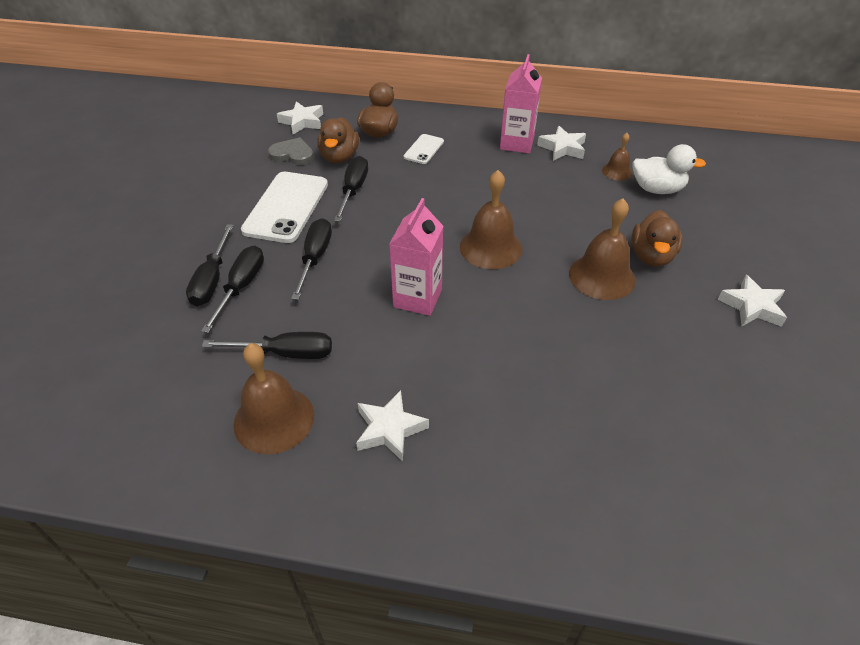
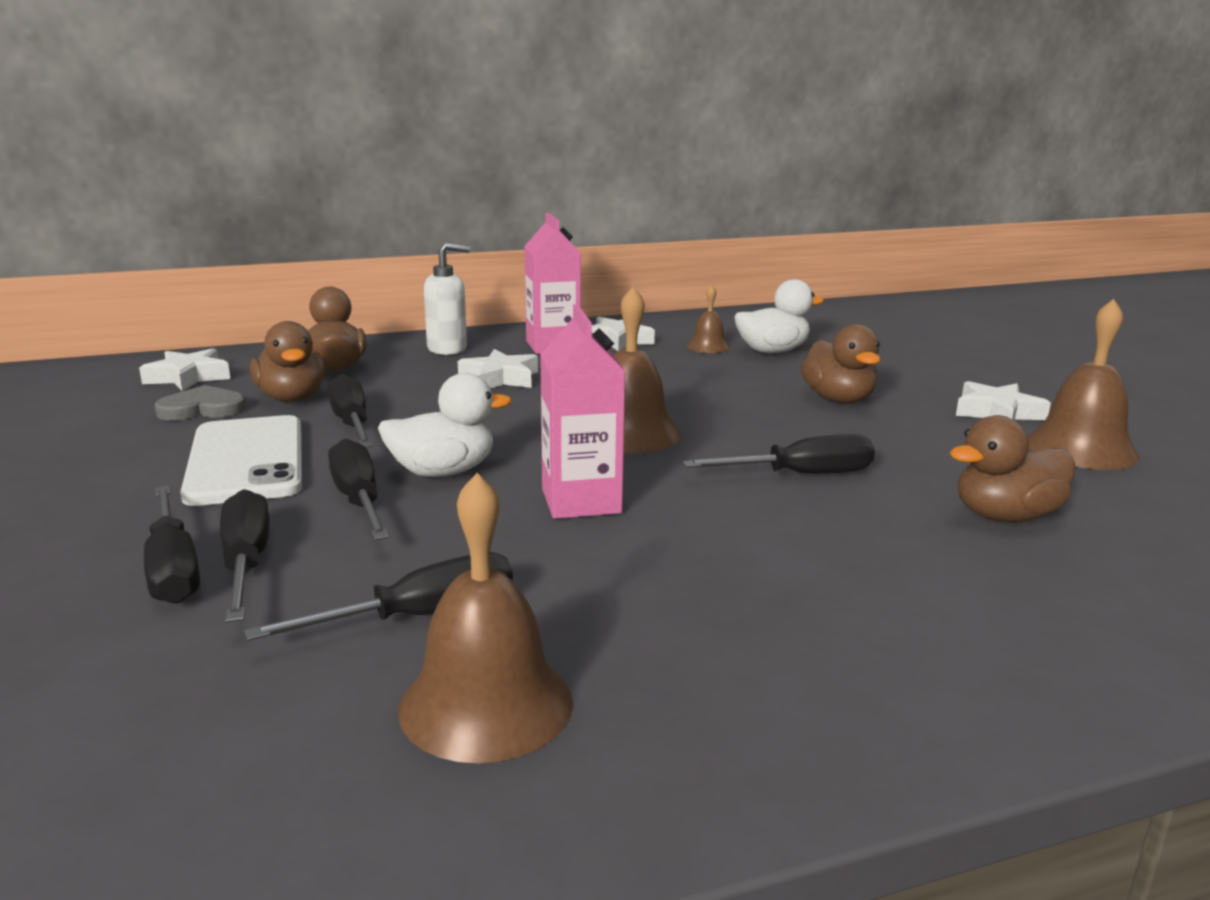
camera: 30 degrees left, 25 degrees down
white star [356,390,429,462] -> white star moved to [458,349,538,388]
white phone [404,134,444,164] -> none
brown bell [569,198,636,300] -> brown bell moved to [1028,299,1140,470]
none -> white duck [378,373,512,477]
none -> white soap dispenser [424,242,470,355]
none -> black screwdriver [682,434,875,474]
none -> brown duck [950,415,1075,522]

